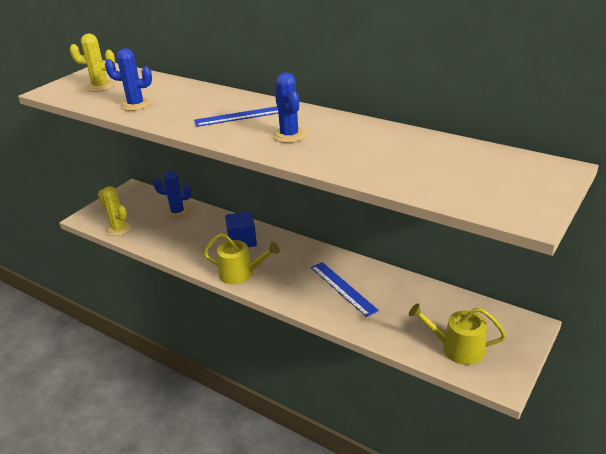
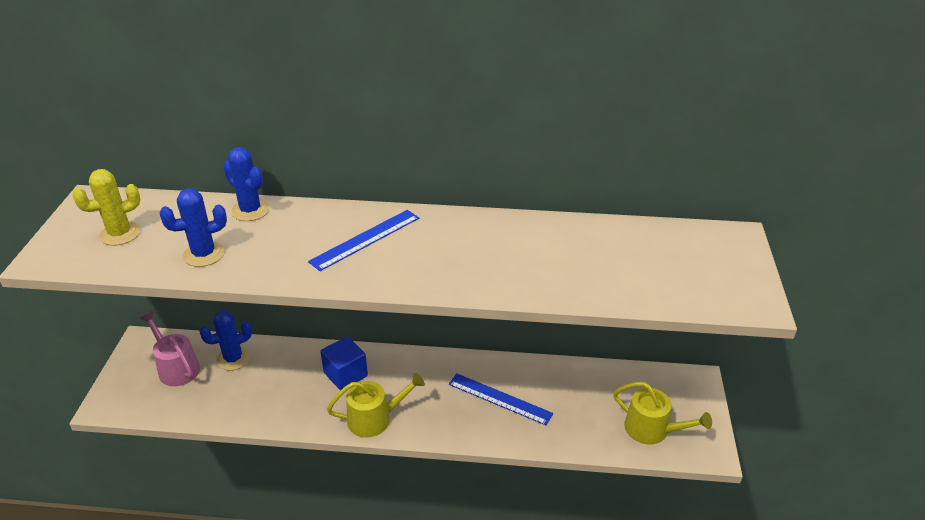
camera: 30 degrees left, 5 degrees up
yellow cactus [98,186,132,236] -> none
blue cactus [273,72,307,143] -> blue cactus moved to [223,147,270,221]
yellow watering can [409,303,506,365] -> yellow watering can turned 135 degrees counterclockwise [613,382,712,444]
none -> pink watering can [140,311,200,386]

